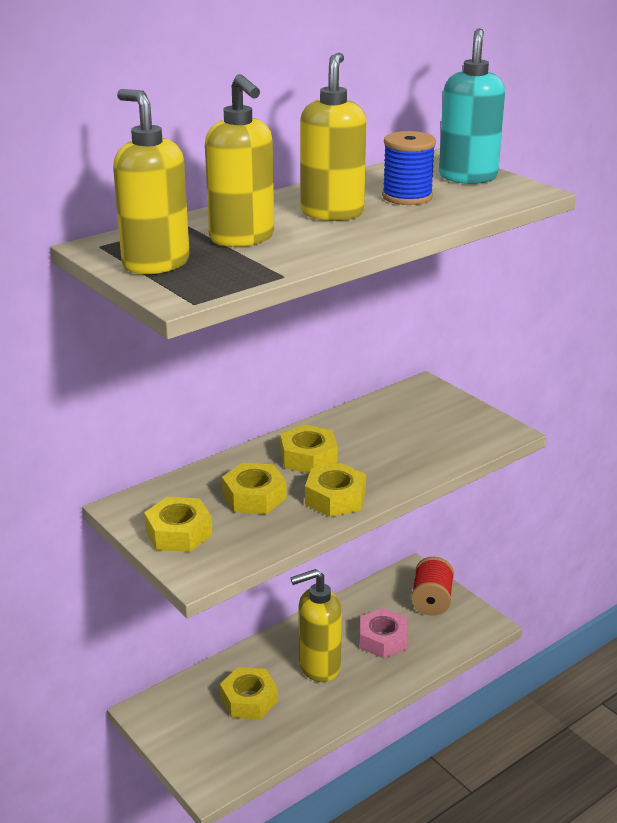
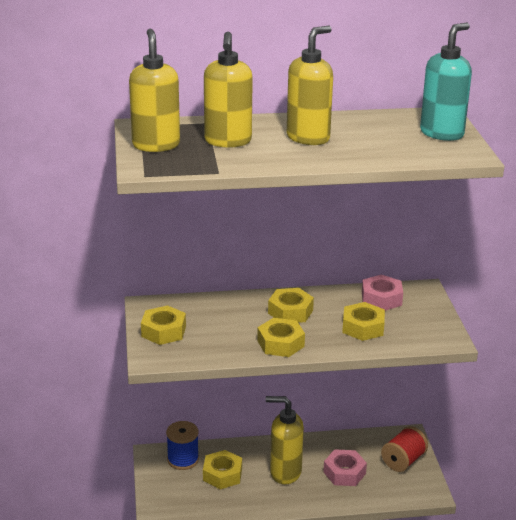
camera: 30 degrees right, 0 degrees up
yellow nut [222,463,287,514] -> yellow nut moved to [342,302,385,341]
blue spool [382,131,436,205] -> blue spool moved to [166,421,199,470]
none -> pink nut [362,275,403,311]

